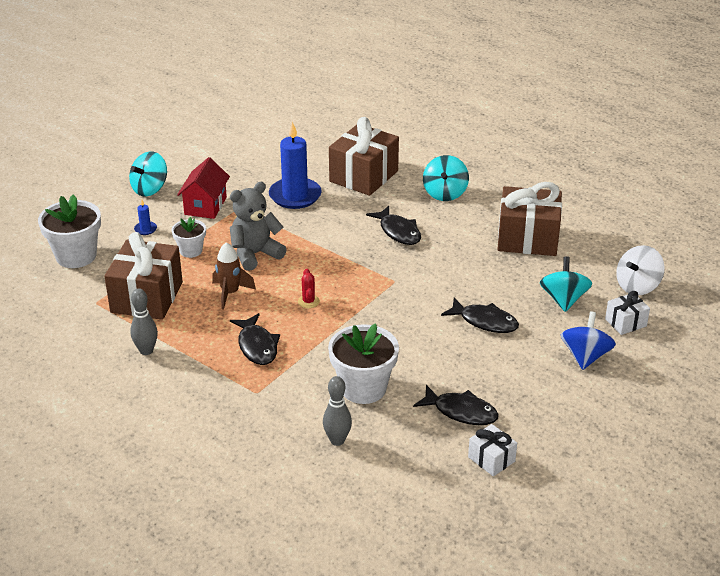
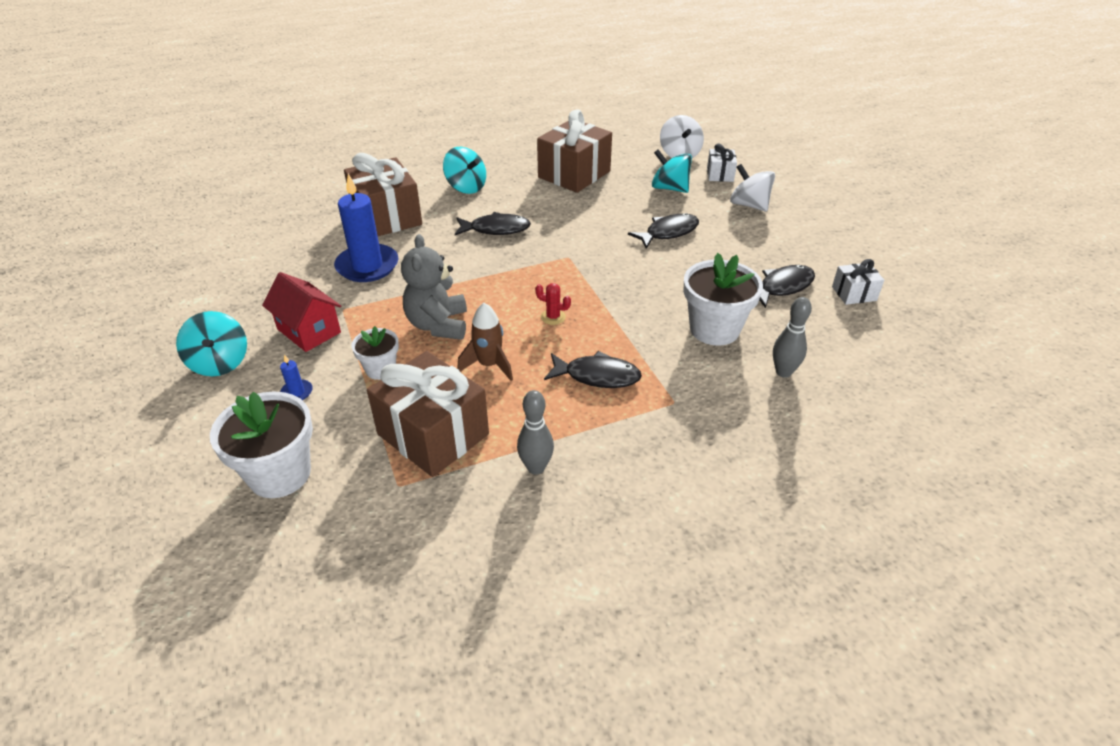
camera: 60 degrees left, 5 degrees up
blue spinning top [561,311,616,370] -> white spinning top [730,164,775,212]

